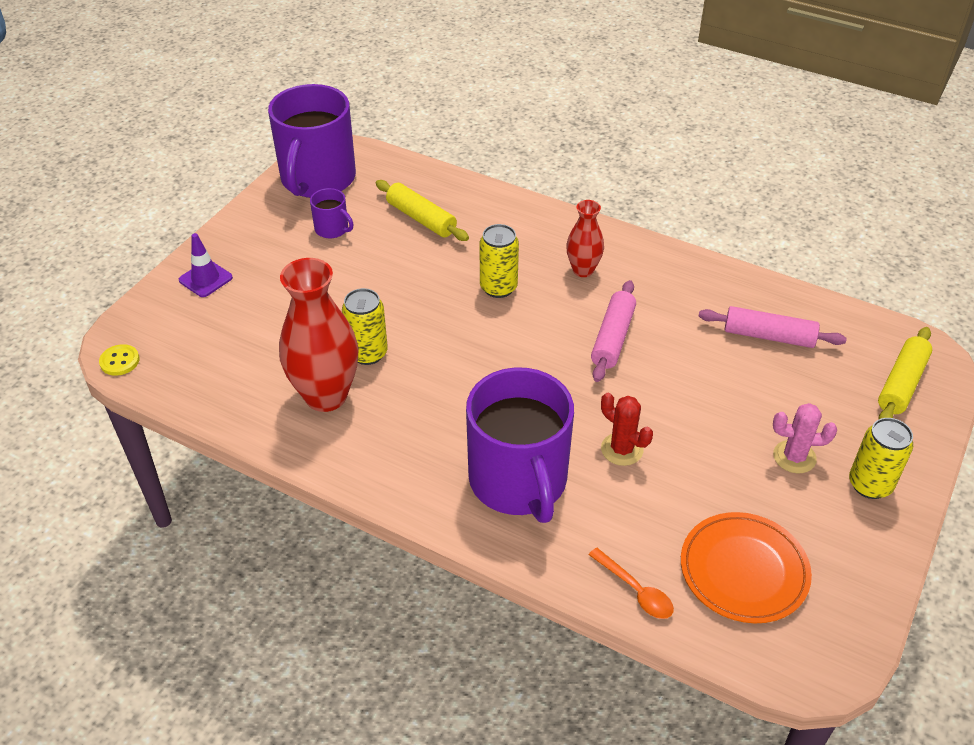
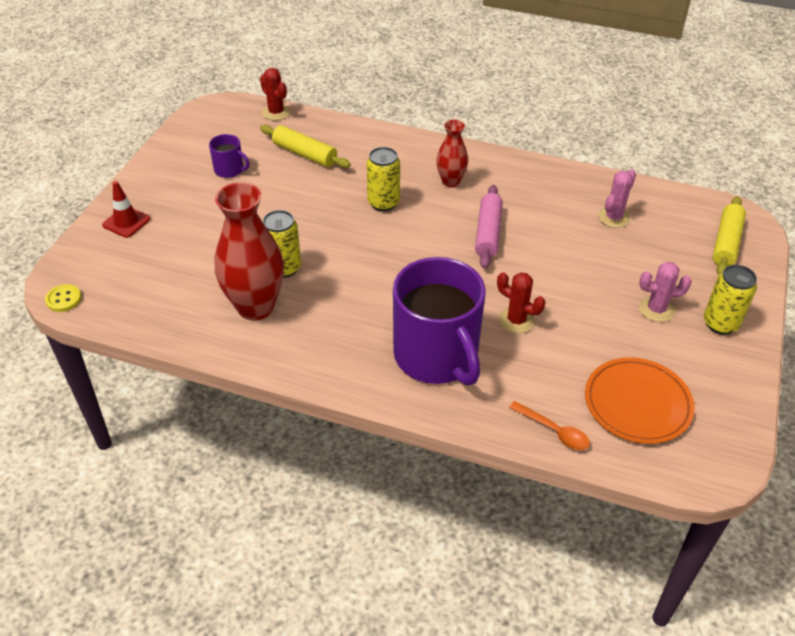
camera: 10 degrees left, 0 degrees up
purple traffic cone [179,233,233,297] -> red traffic cone [102,181,150,238]
purple mug [268,84,356,198] -> none
pink rolling pin [699,306,847,348] -> pink cactus [598,169,636,228]
none -> red cactus [260,68,290,120]

